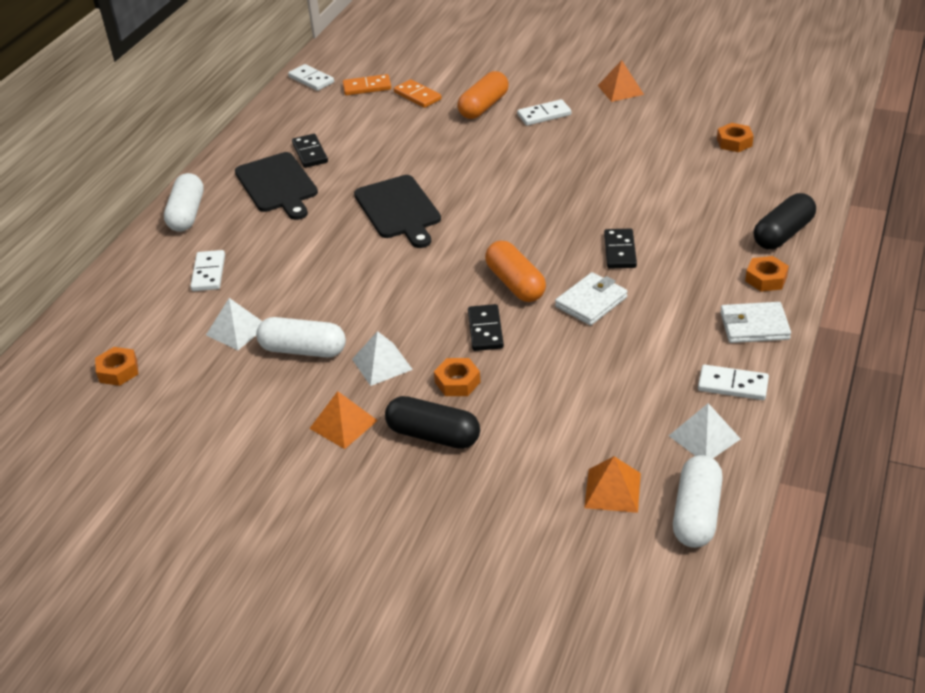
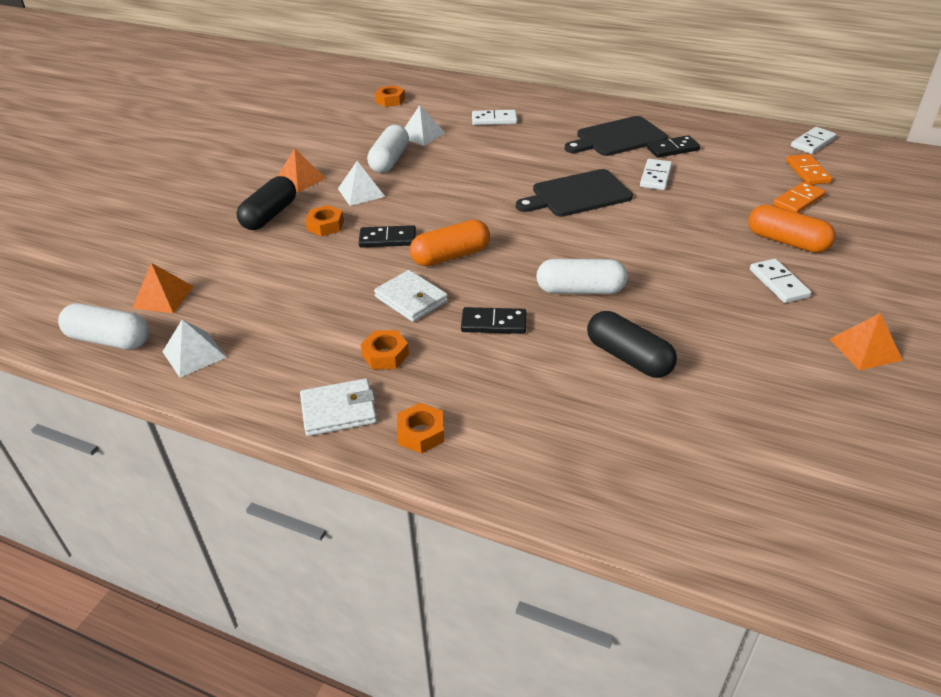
camera: 90 degrees right, 0 degrees up
white capsule [164,173,204,232] -> white capsule moved to [536,259,628,294]
white domino [698,365,769,400] -> white domino moved to [640,159,672,190]
orange nut [717,123,754,152] -> orange nut moved to [360,330,409,370]
white wallet [720,302,791,343] -> white wallet turned 75 degrees clockwise [300,378,377,436]
black capsule [754,193,816,249] -> black capsule moved to [587,311,677,378]

